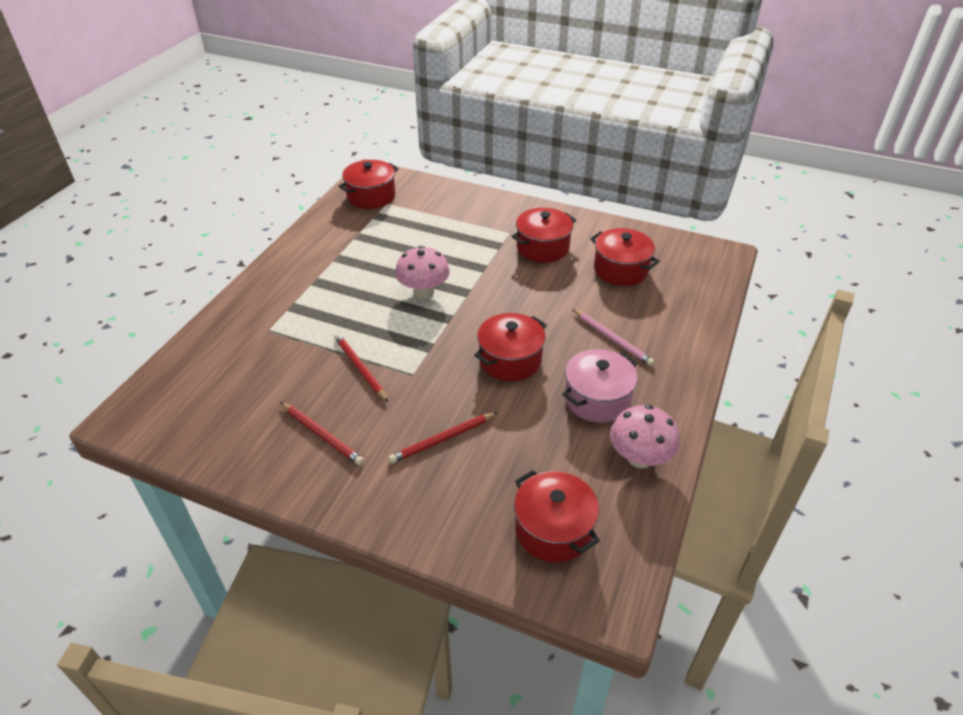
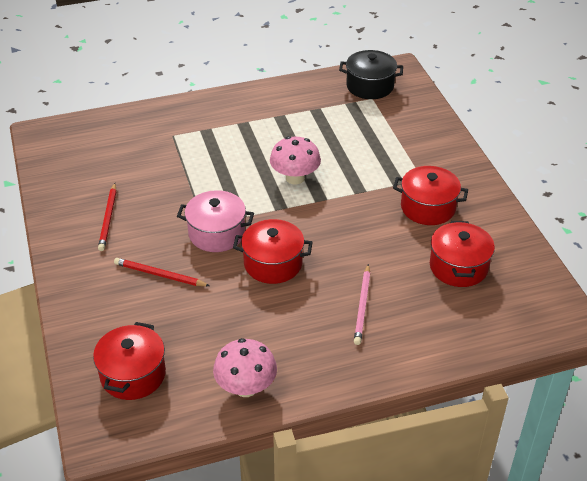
camera: 50 degrees right, 0 degrees up
red pencil [334,334,388,402] -> none
red pot [339,160,399,209] -> black pot [339,50,403,99]
pink pot [562,349,638,423] -> pink pot moved to [177,190,254,252]

